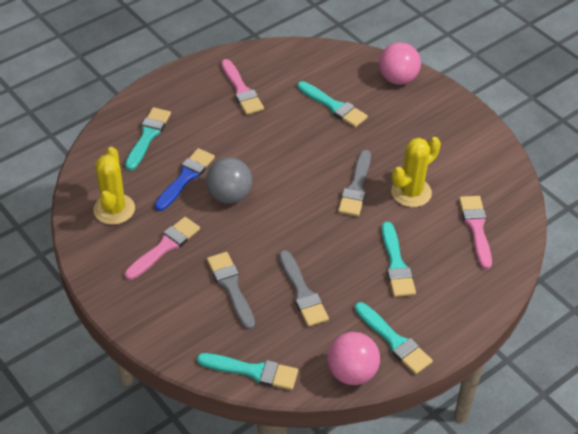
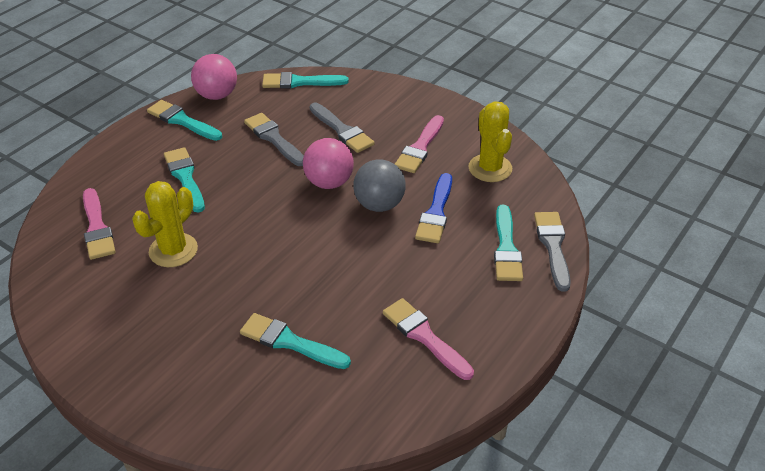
camera: 165 degrees right, 5 degrees down
grey brush [338,150,371,217] -> grey brush moved to [534,212,571,292]
pink ball [379,42,421,85] -> pink ball moved to [303,138,354,189]

